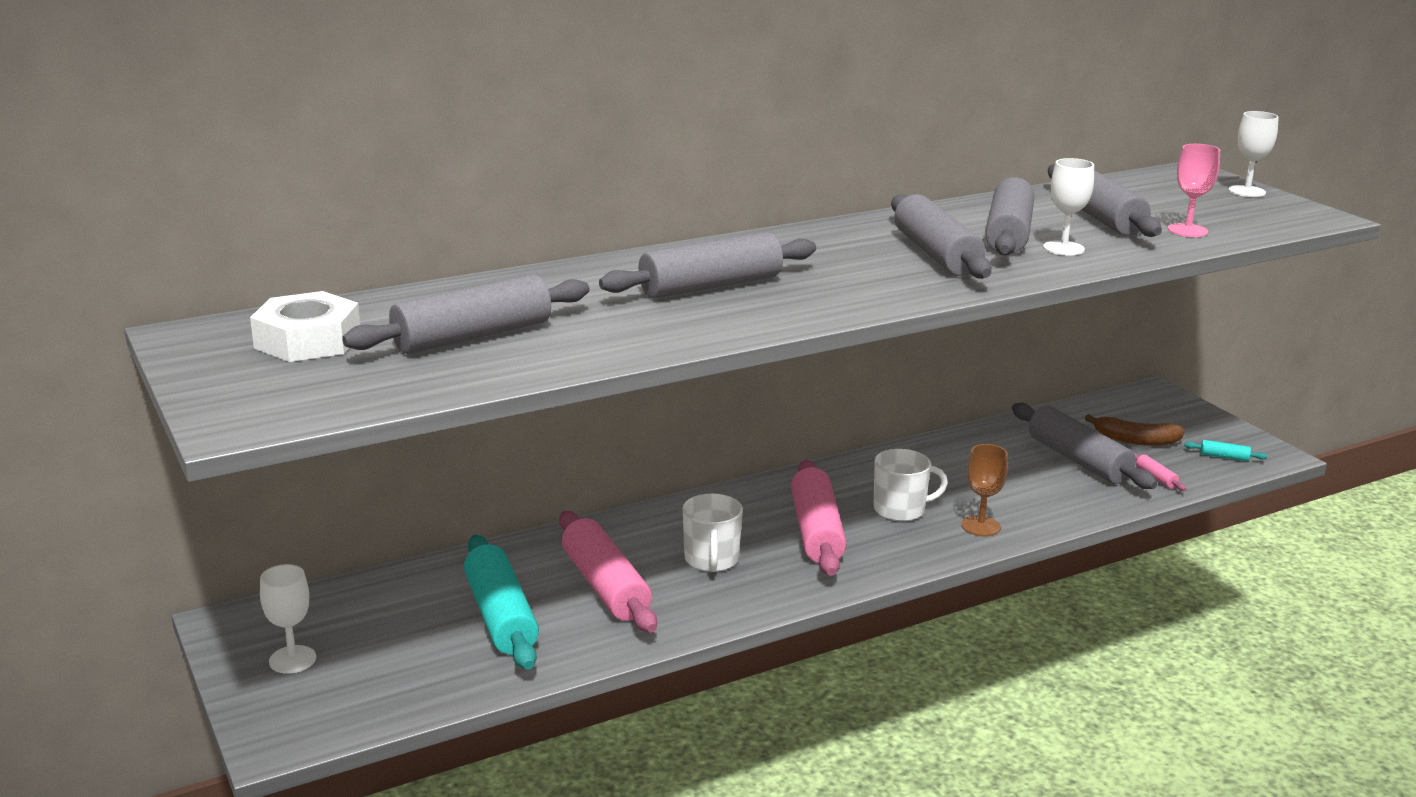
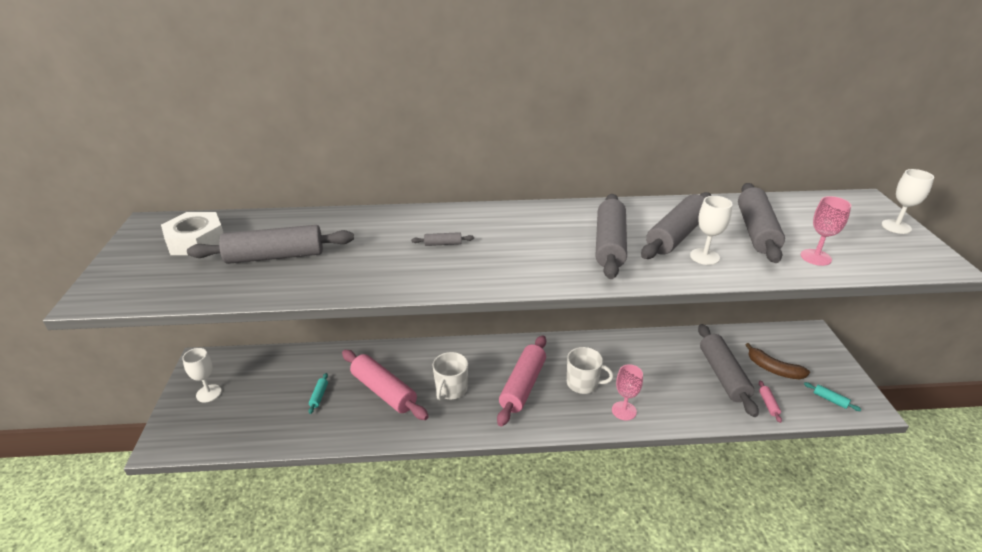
camera: 25 degrees right, 10 degrees up
turquoise rolling pin [464,535,539,670] -> turquoise rolling pin [308,373,328,414], size x0.41
pink rolling pin [559,511,657,633] -> pink rolling pin turned 45 degrees counterclockwise [342,350,429,420]
grey rolling pin [599,232,816,299] -> grey rolling pin [411,232,474,246], size x0.41
brown goblet [961,444,1008,536] -> pink goblet [612,364,643,420]

